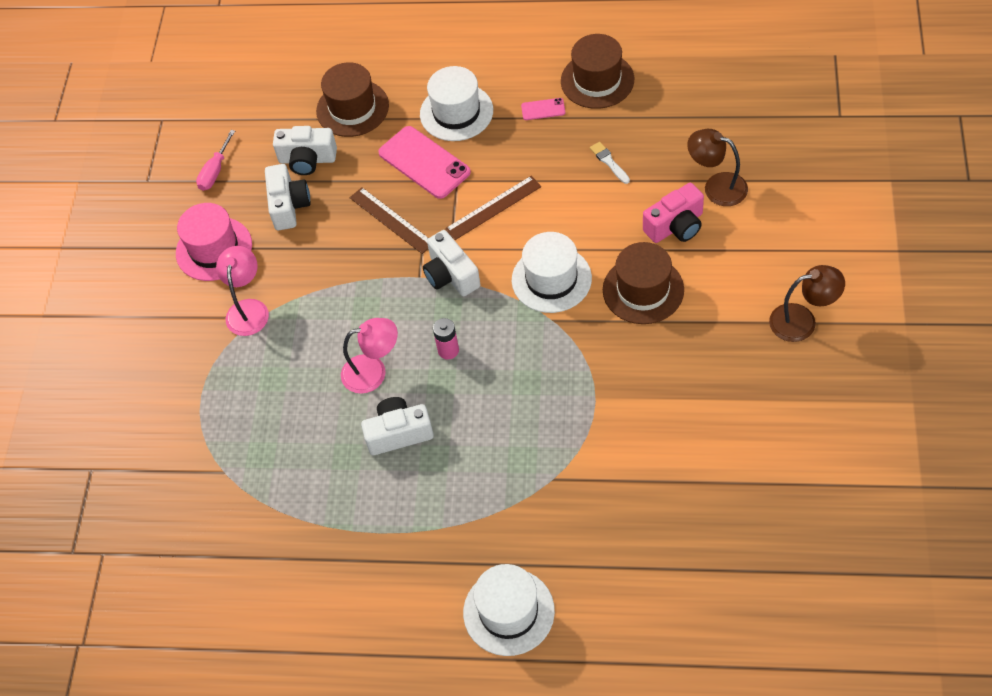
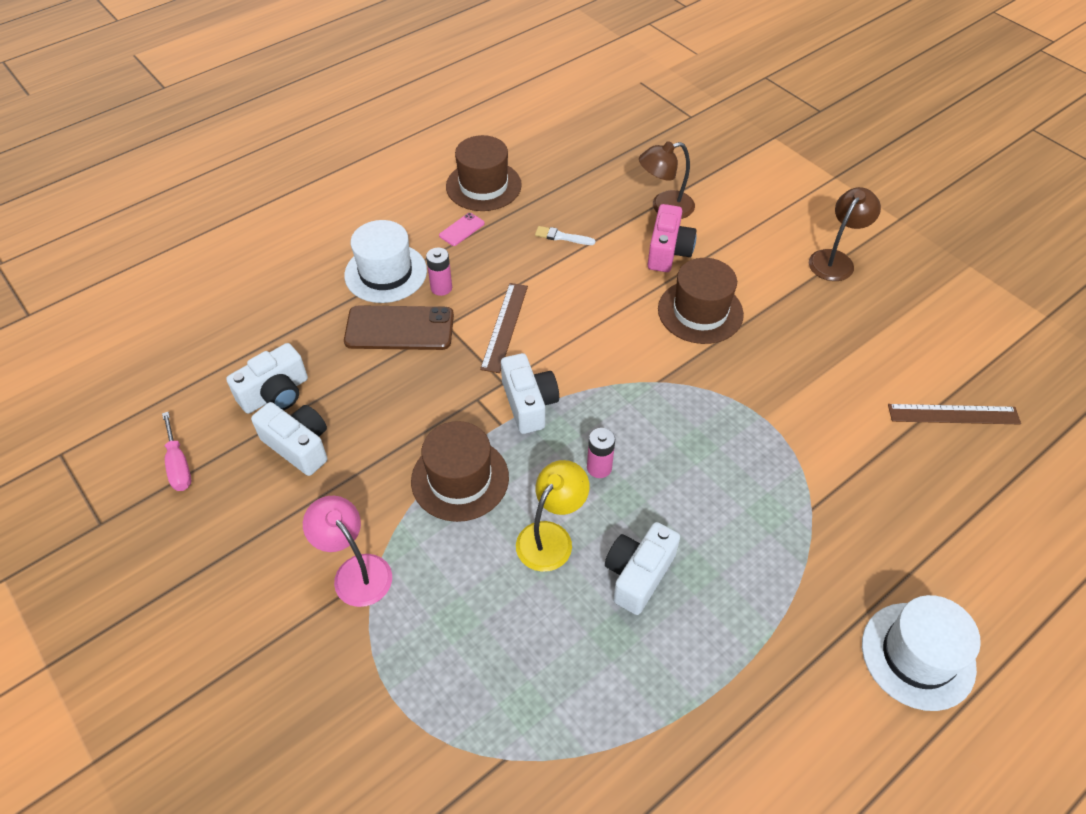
camera: 50 degrees left, 5 degrees down
pink hat [176,203,252,281] -> none
brown hat [316,62,389,137] -> brown hat moved to [411,421,509,522]
pink lamp [341,318,398,394] -> yellow lamp [516,460,590,572]
brown ruler [350,187,428,254] -> brown ruler moved to [888,404,1021,424]
pink phone [378,126,471,199] -> brown phone [344,305,454,350]
white camera [423,230,481,296] -> white camera turned 120 degrees counterclockwise [501,353,559,434]
white hat [512,232,592,313] -> none
none -> pink battery [426,247,452,296]

